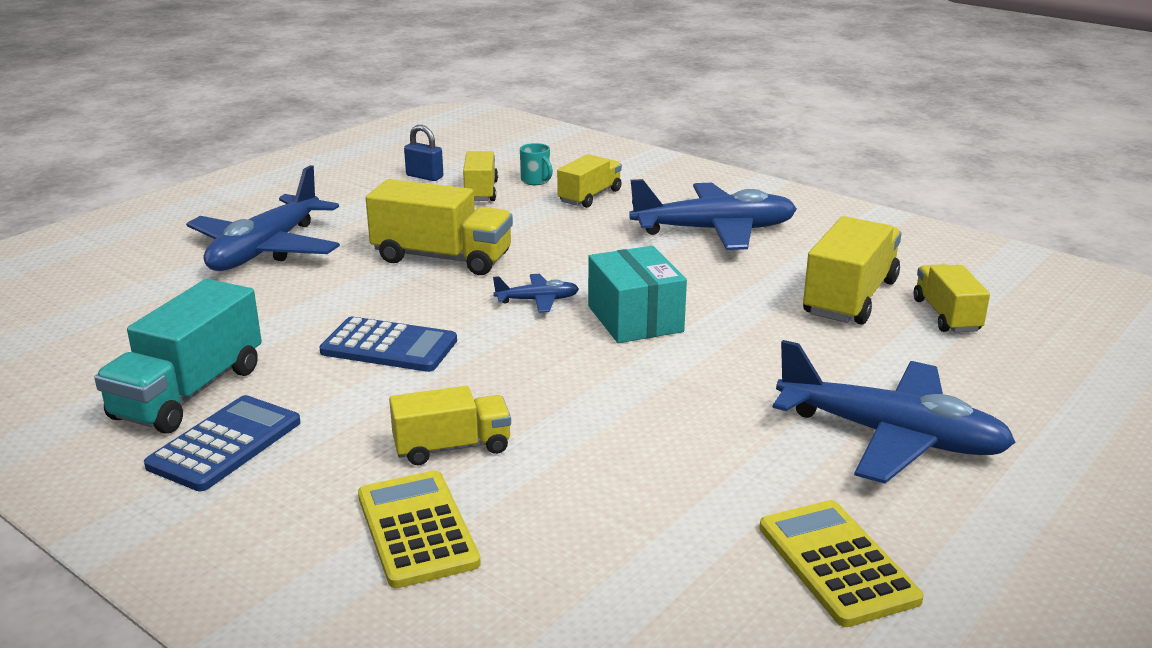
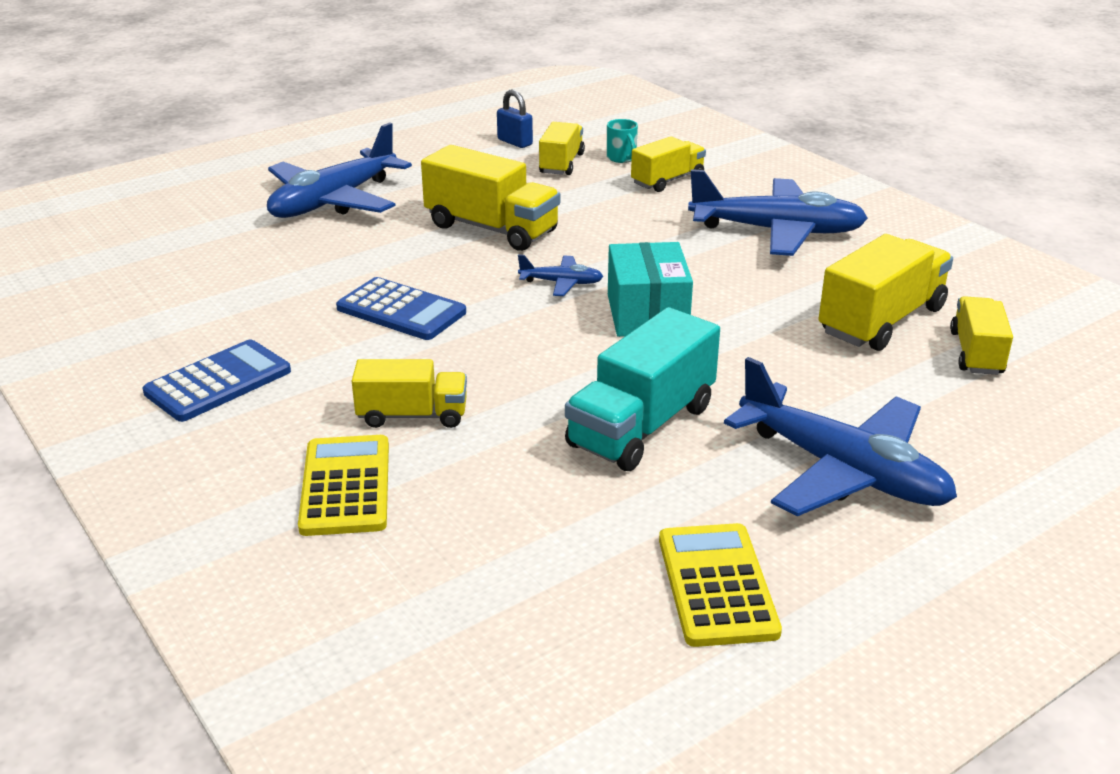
camera: 15 degrees right, 5 degrees up
turquoise truck [94,279,262,434] -> turquoise truck moved to [565,307,720,471]

